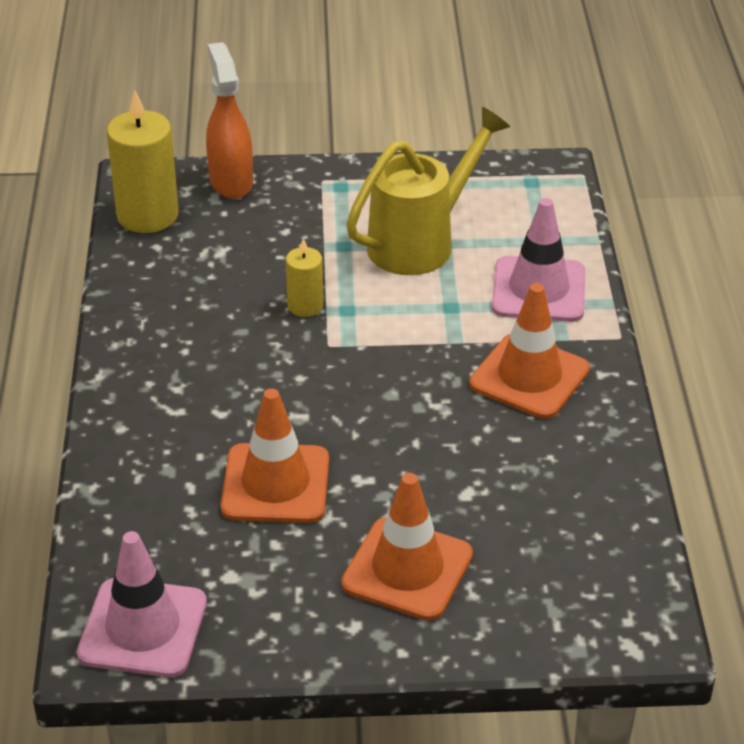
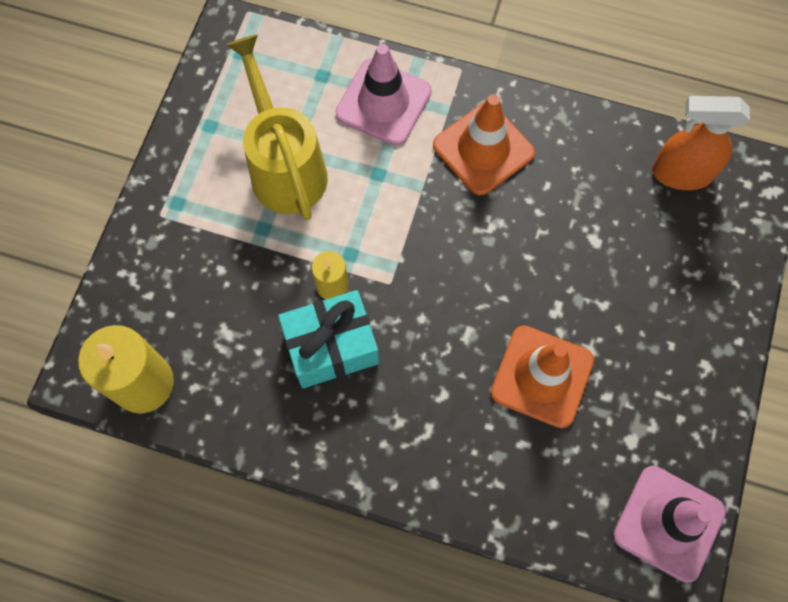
camera: 70 degrees left, 30 degrees up
orange spray bottle [206,42,253,199] -> orange spray bottle moved to [652,96,750,190]
orange traffic cone [341,473,473,621] -> none
none -> turquoise gift [278,290,379,388]

